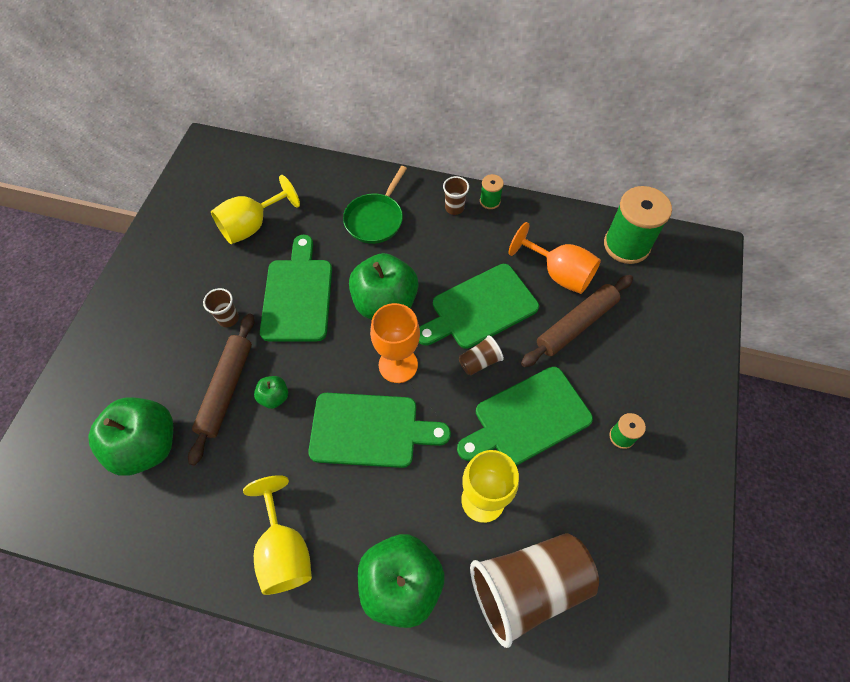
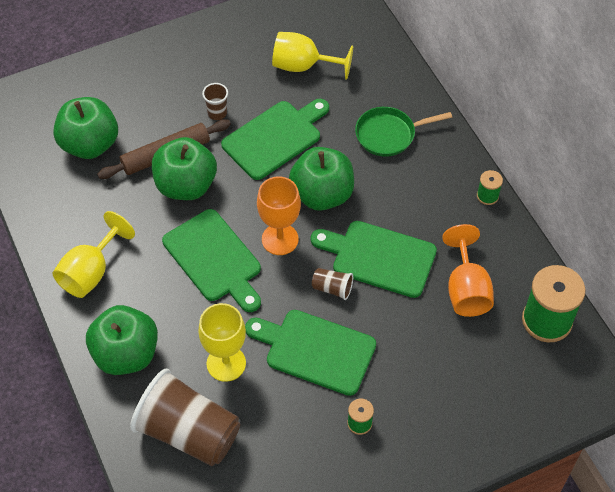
camera: 50 degrees right, 5 degrees down
green apple [254,376,288,409] -> green apple [152,137,217,200], size x2.20
brown cup [443,176,469,215] -> none
brown rolling pin [521,275,633,367] -> none

